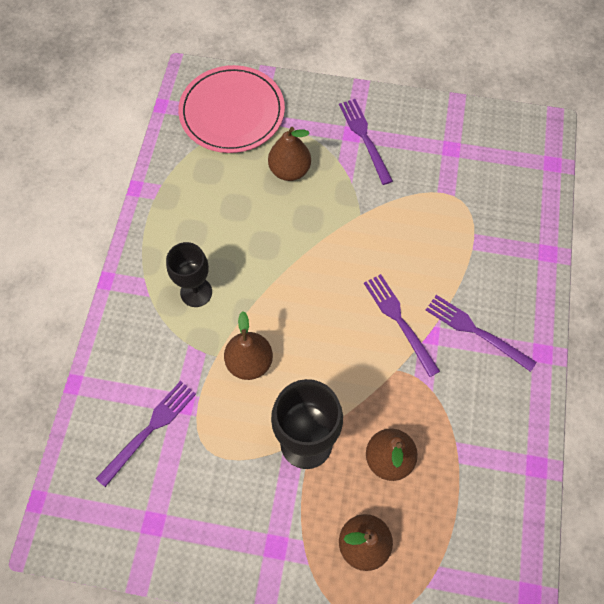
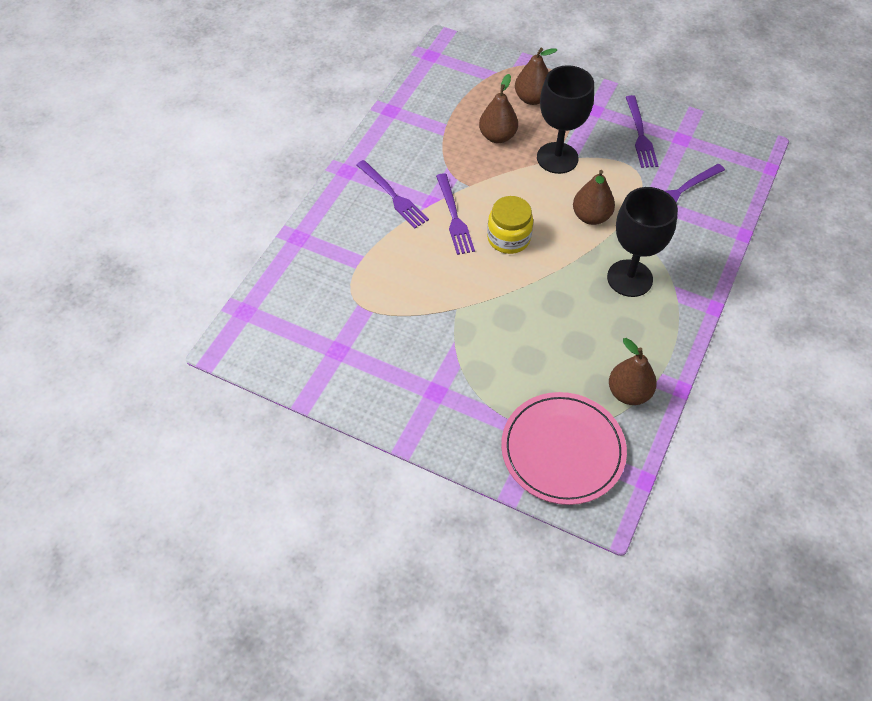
camera: 165 degrees left, 10 degrees down
black goblet [166,242,212,307] -> black goblet [607,187,678,297], size x1.51
brown pear [268,127,311,181] -> brown pear moved to [609,338,657,405]
purple fork [339,99,393,185] -> purple fork moved to [626,95,658,168]
none -> yellow jar [487,196,533,254]

